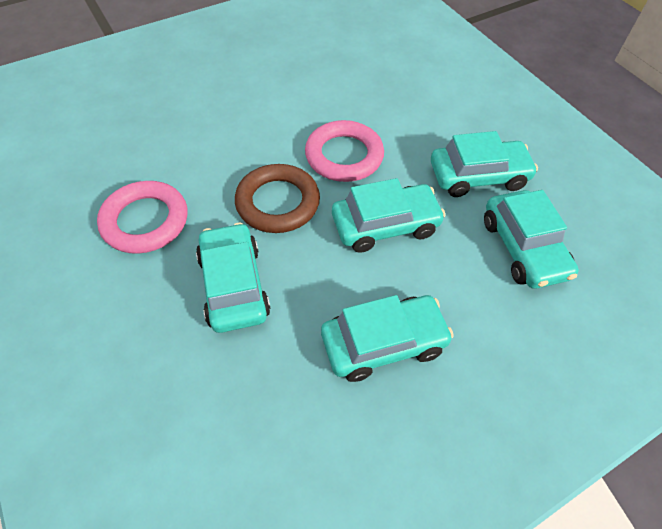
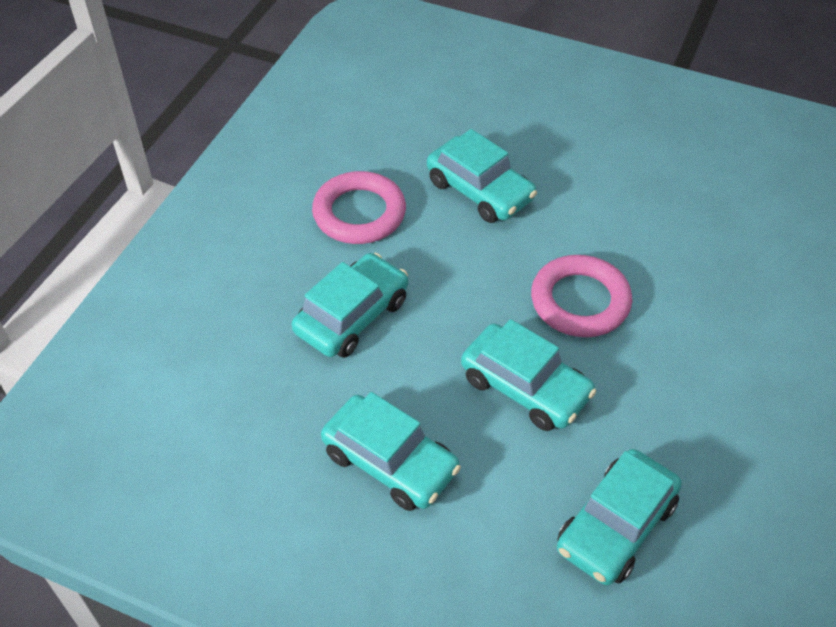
camera: 55 degrees right, 5 degrees down
brown ring [235,164,320,233] -> none
turquoise car [431,131,538,197] -> turquoise car moved to [427,129,537,223]

